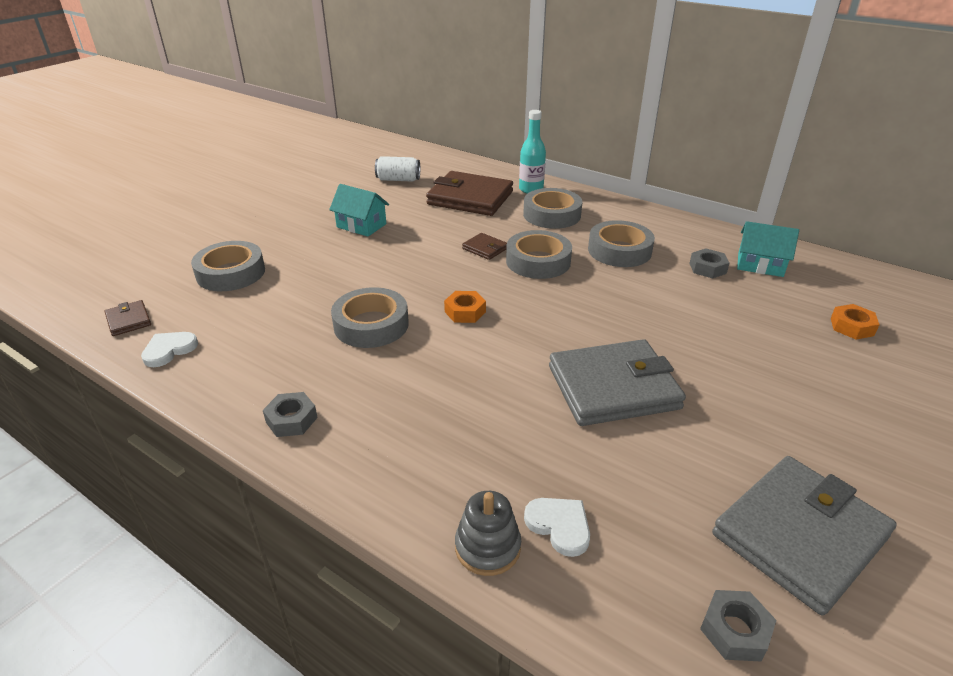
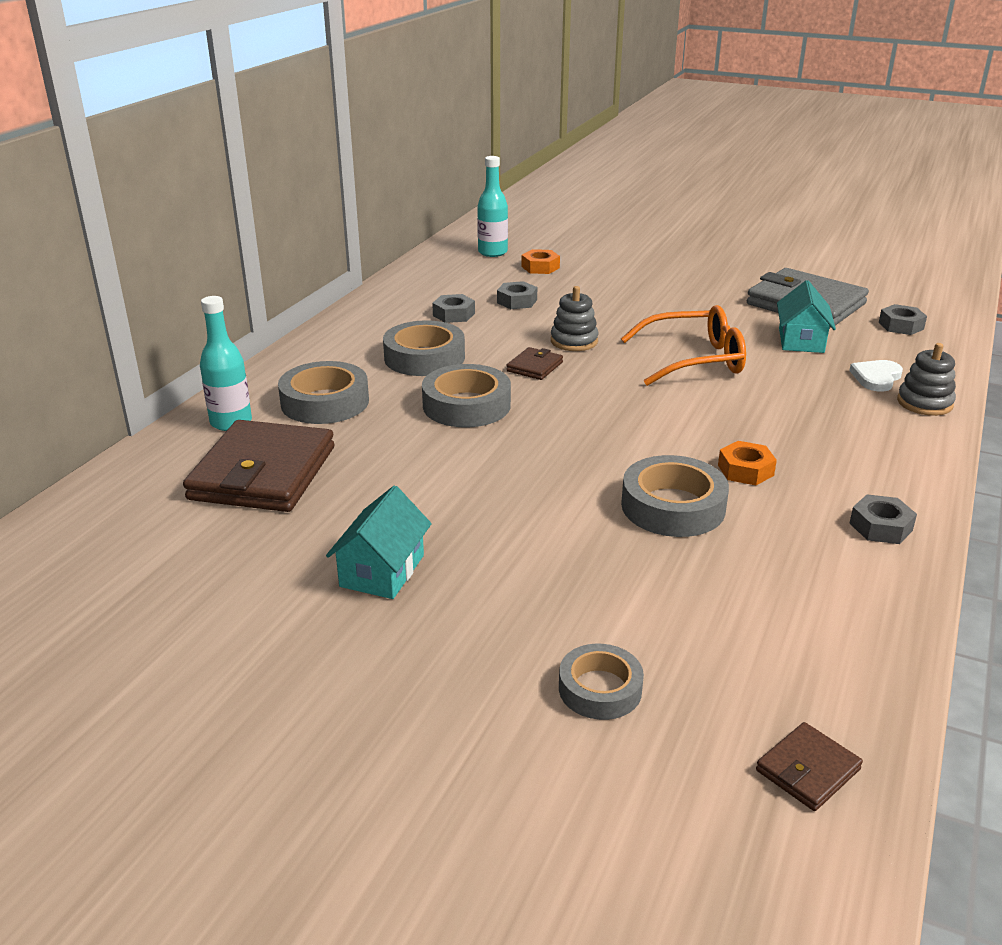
camera: 100 degrees left, 5 degrees down
white heart [141,332,198,367] -> none
grey tape [191,241,265,291] -> grey tape [559,644,644,720], size x0.64
white can [375,156,420,182] -> none
orange nut [444,291,486,323] -> orange nut moved to [718,441,777,485]
brown wallet [462,233,507,260] -> brown wallet moved to [506,347,563,380]
grey wallet [549,339,686,426] -> orange glasses [621,305,746,386]
turquoise house [737,221,799,277] -> turquoise house moved to [777,280,836,353]
none -> turquoise bottle [477,156,508,257]
none -> grey nut [497,281,537,309]
none -> grey stacking toy [551,286,598,351]

